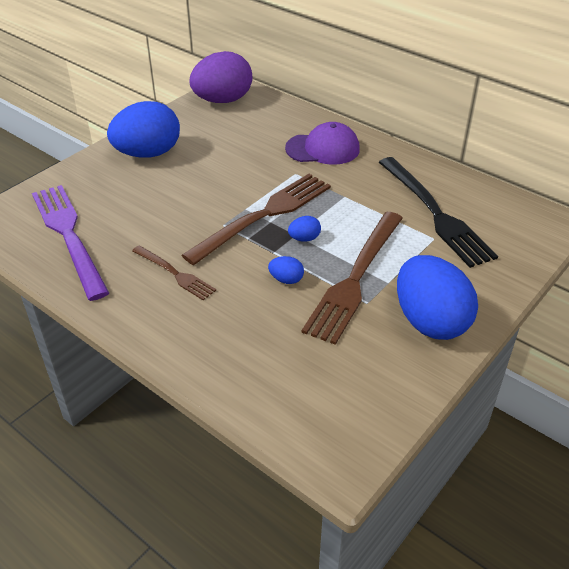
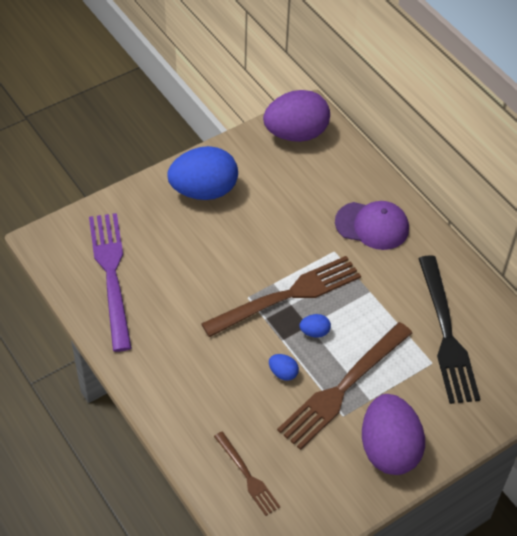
camera: 15 degrees right, 10 degrees up
brown fork [132,245,216,300] -> brown fork moved to [214,431,280,516]
blue egg [397,255,478,340] -> purple egg [362,394,425,475]

